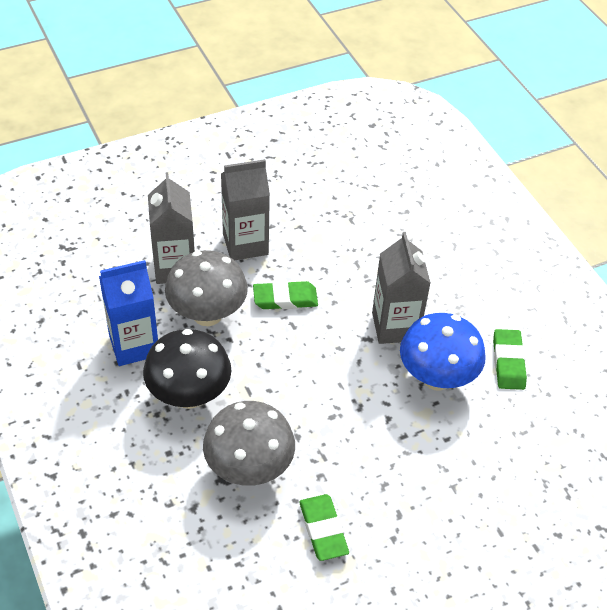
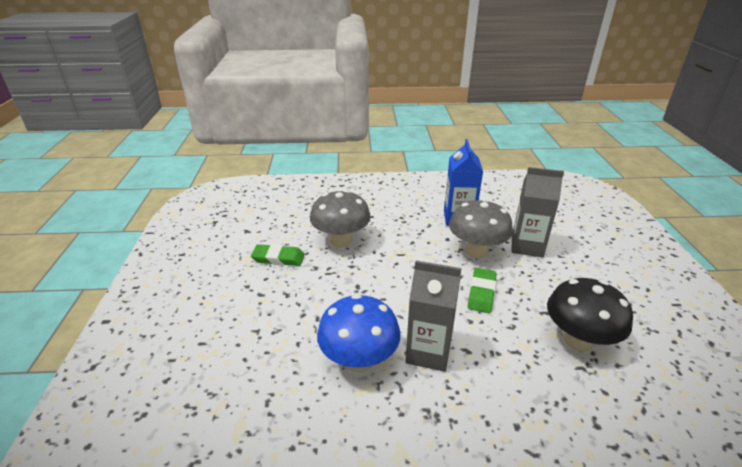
camera: 115 degrees right, 15 degrees down
black mushroom [143,329,231,409] -> black mushroom moved to [547,278,633,352]
grey carton [221,159,270,260] -> none
green eraser [493,329,527,390] -> none

